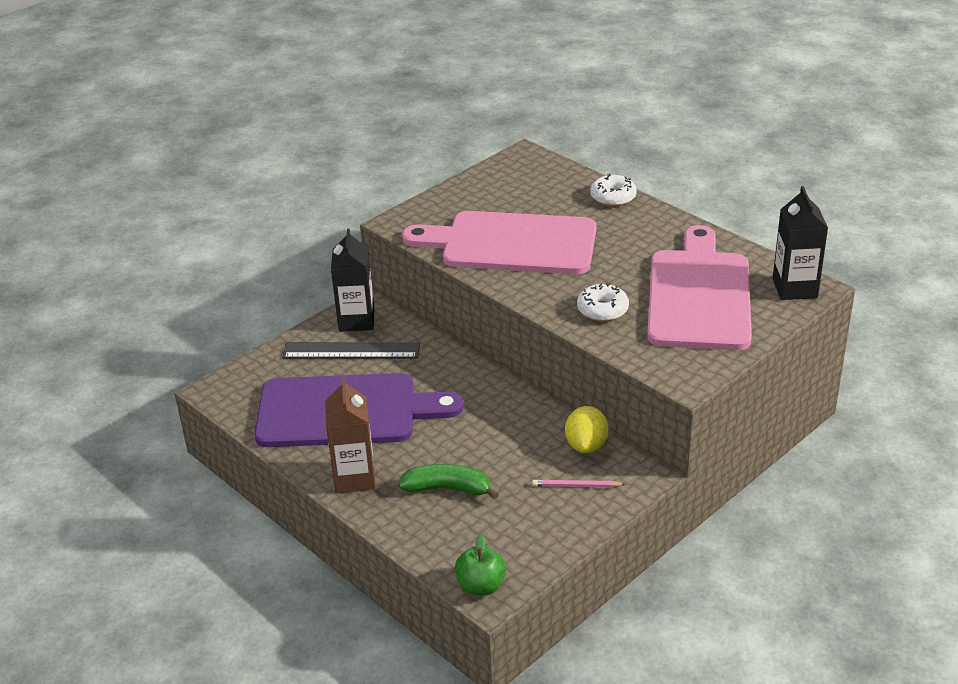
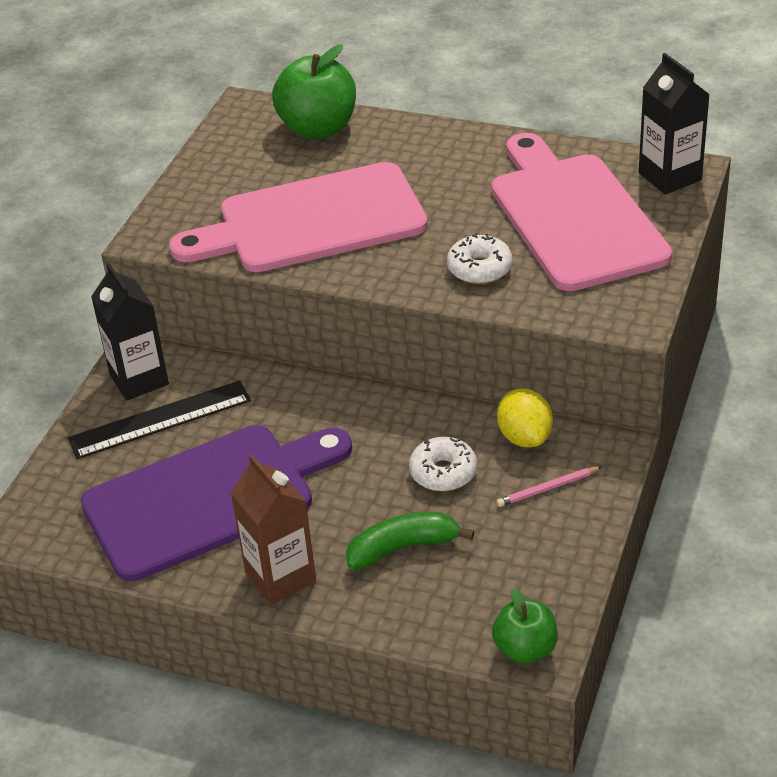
camera: 25 degrees left, 5 degrees up
white donut [590,174,637,206] -> white donut moved to [409,437,477,491]
none -> green apple [272,44,356,139]

